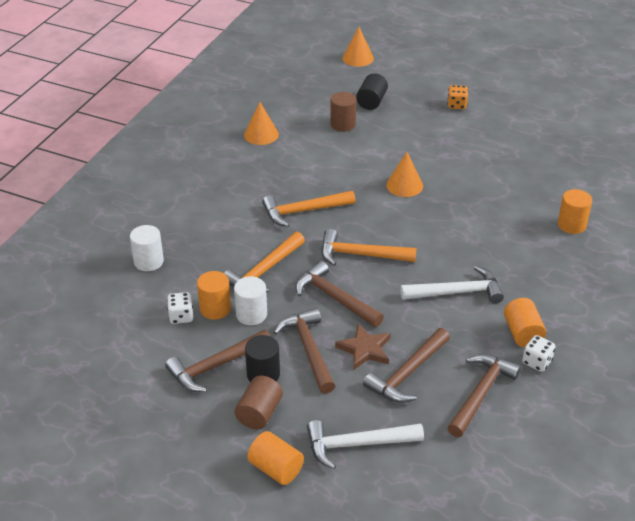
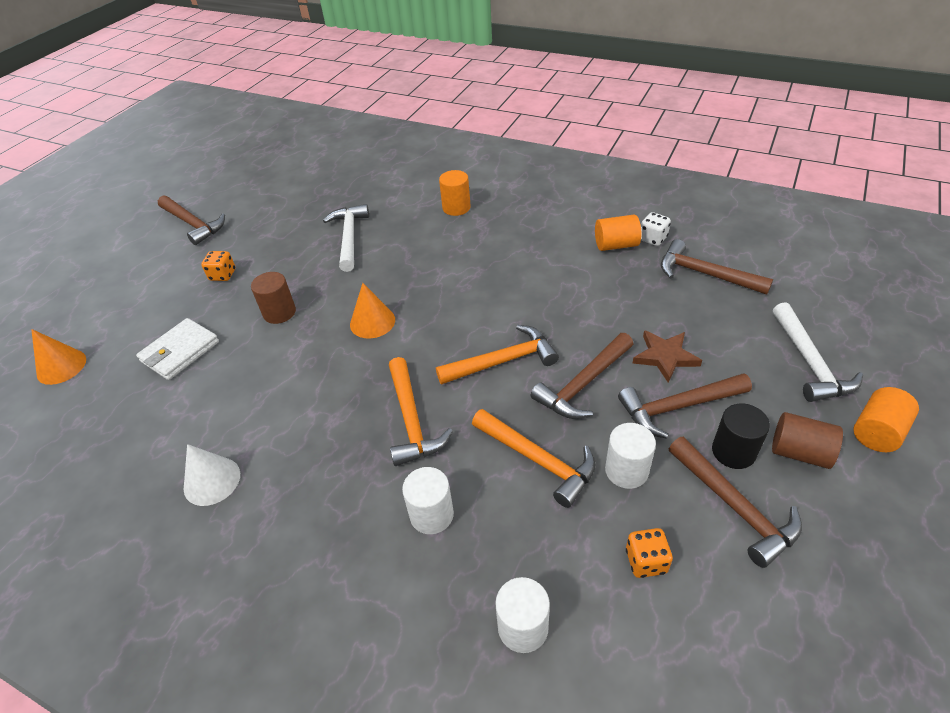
camera: 85 degrees left, 5 degrees up
white dice [167,292,193,324] -> orange dice [626,528,673,578]
orange cylinder [197,271,231,320] -> none
orange cone [244,102,279,145] -> white cone [184,444,240,506]
orange hammer [321,229,416,266] -> orange hammer turned 120 degrees counterclockwise [436,325,559,385]
brown cylinder [330,92,356,132] -> brown cylinder moved to [251,272,296,324]
black cylinder [356,73,388,110] -> white wallet [136,318,219,380]
brown hammer [363,328,450,403] -> brown hammer moved to [158,196,225,245]
white hammer [400,266,504,304] -> white hammer moved to [323,204,369,272]
none -> white cylinder [402,467,454,534]

